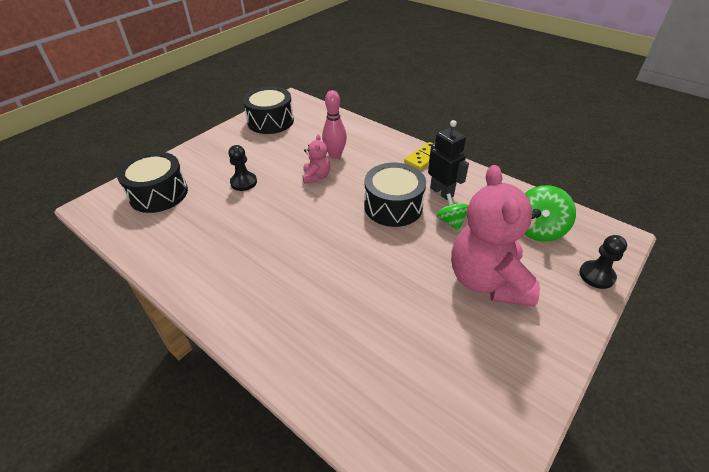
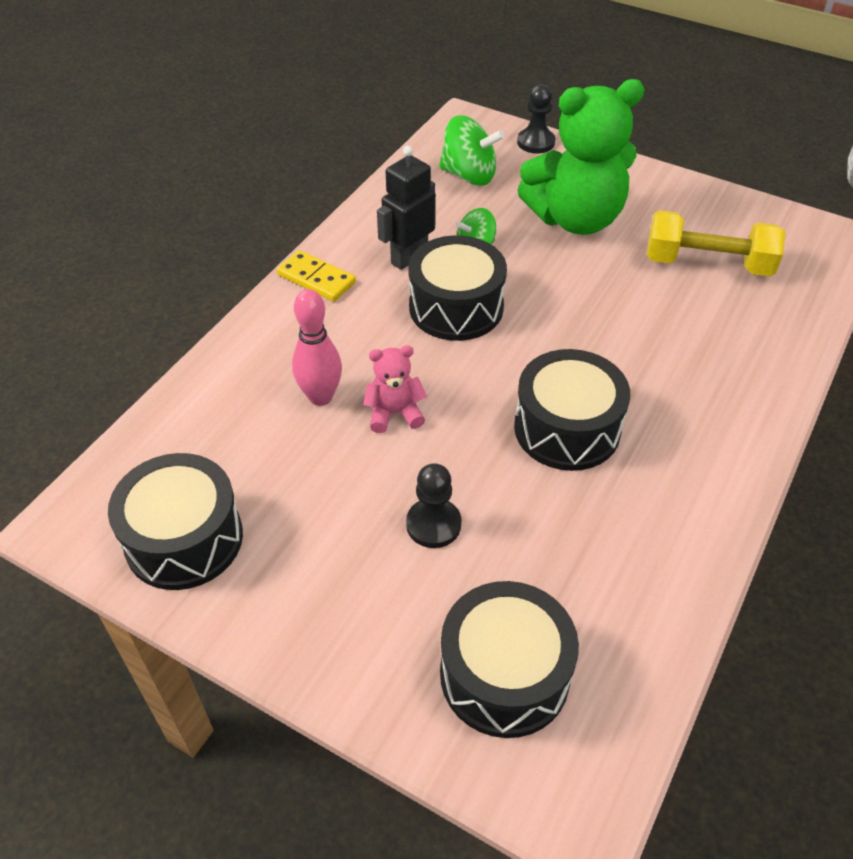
camera: 100 degrees left, 5 degrees up
pink teddy bear [451,165,541,306] -> green teddy bear [517,79,645,235]
none -> black drum [514,349,630,471]
none -> yellow dumbbell [647,210,786,276]

